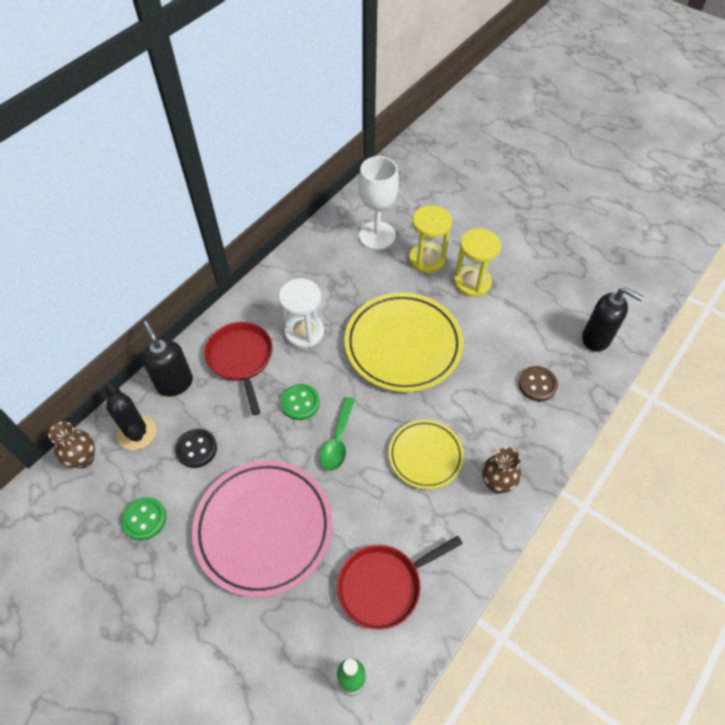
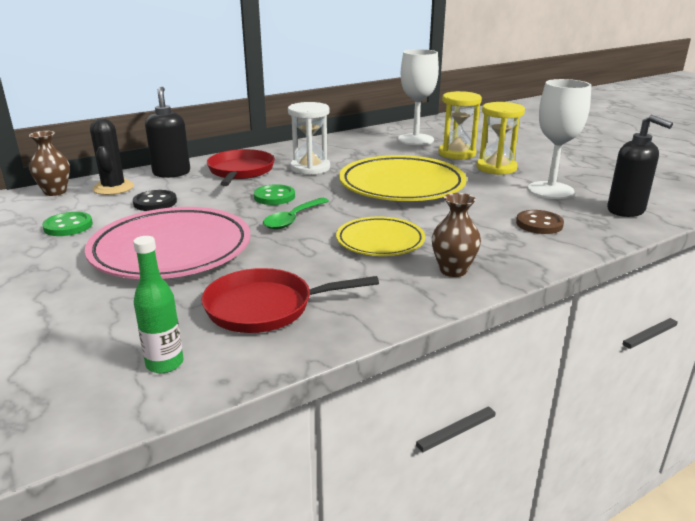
camera: 20 degrees right, 30 degrees down
none -> white goblet [528,79,591,199]

